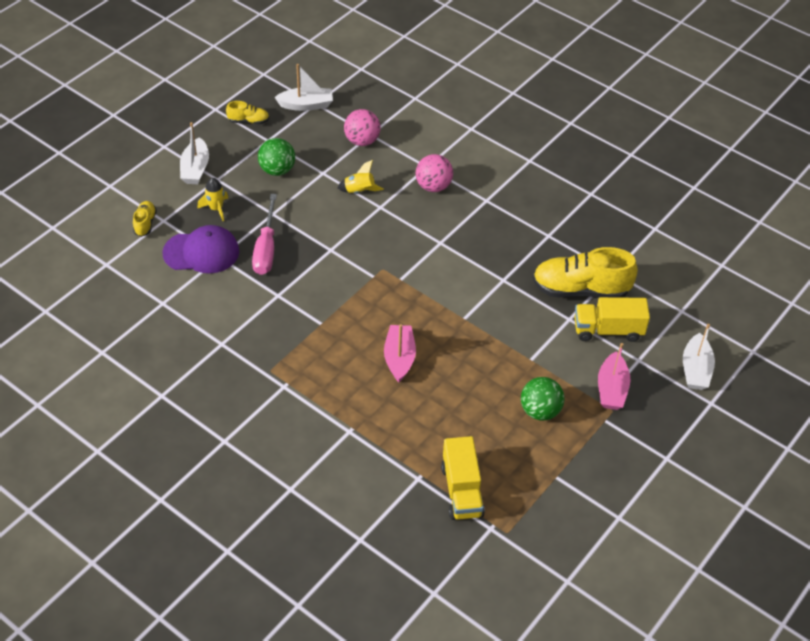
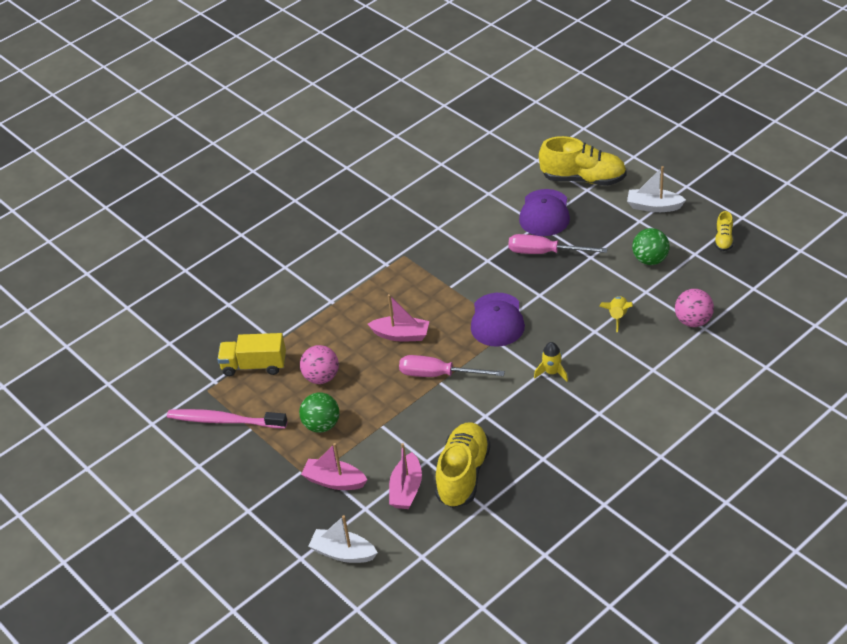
camera: 105 degrees right, 5 degrees down
yellow shoe [133,201,157,237] -> yellow shoe [539,136,627,186], size x2.12
yellow rocket [197,178,228,221] -> yellow rocket moved to [534,342,568,381]
white boat [274,64,333,111] -> none
pink ball [416,154,453,192] -> pink ball moved to [300,345,339,384]
yellow truck [575,297,650,342] -> pink boat [389,443,422,509]
none -> pink toothbrush [167,409,287,428]
none -> pink screwdriver [399,355,505,377]
none -> purple cap [471,293,525,347]

